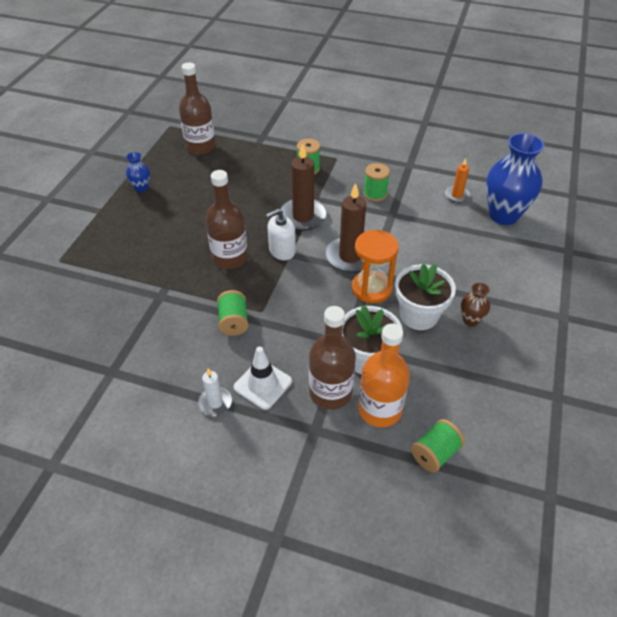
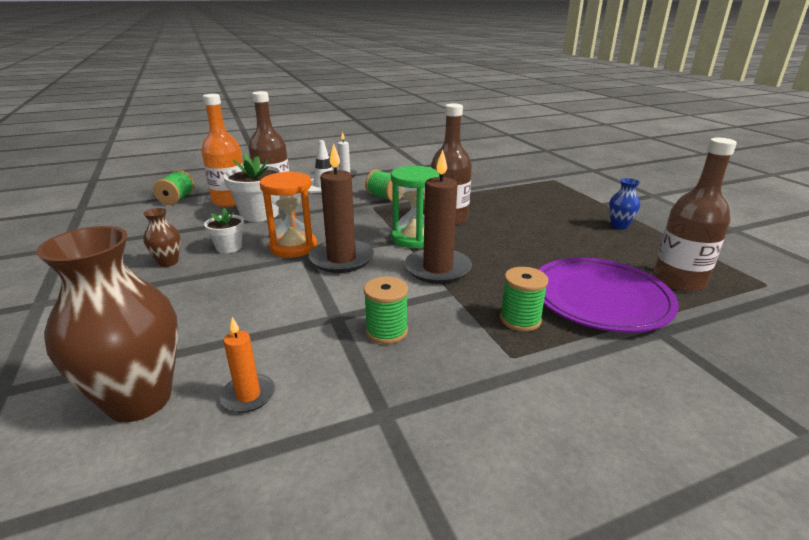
camera: 140 degrees right, 20 degrees down
white soap dispenser [266,209,296,260] -> green hourglass [391,166,439,249]
white flower pot [395,264,456,330] -> white flower pot [204,208,244,253], size x0.58
blue vase [486,133,544,225] -> brown vase [36,226,178,422]
none -> purple plate [538,258,679,333]

